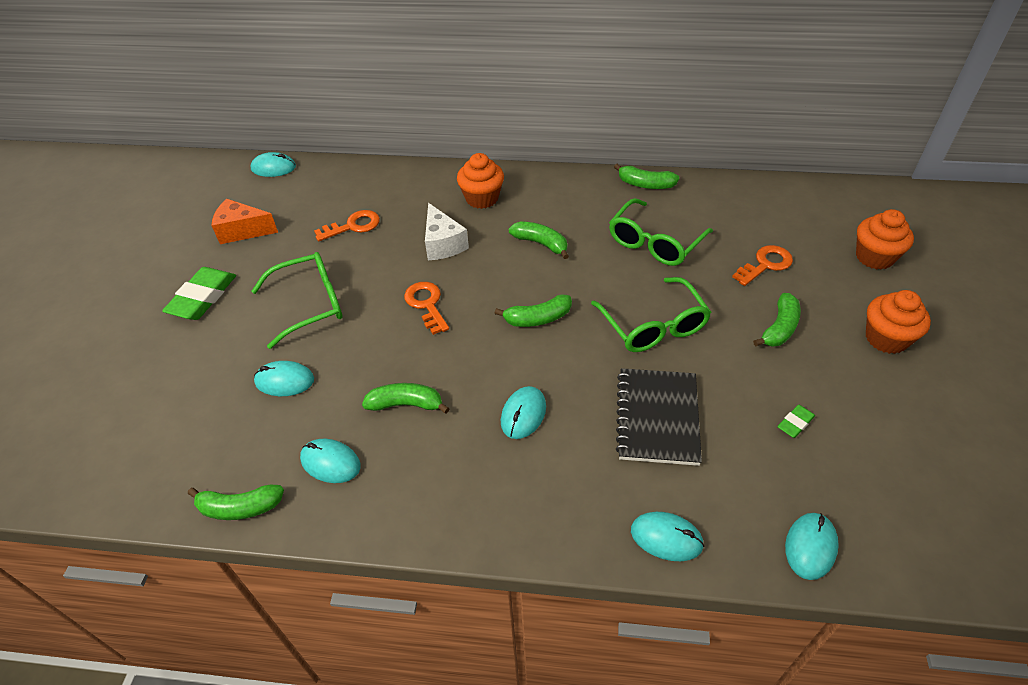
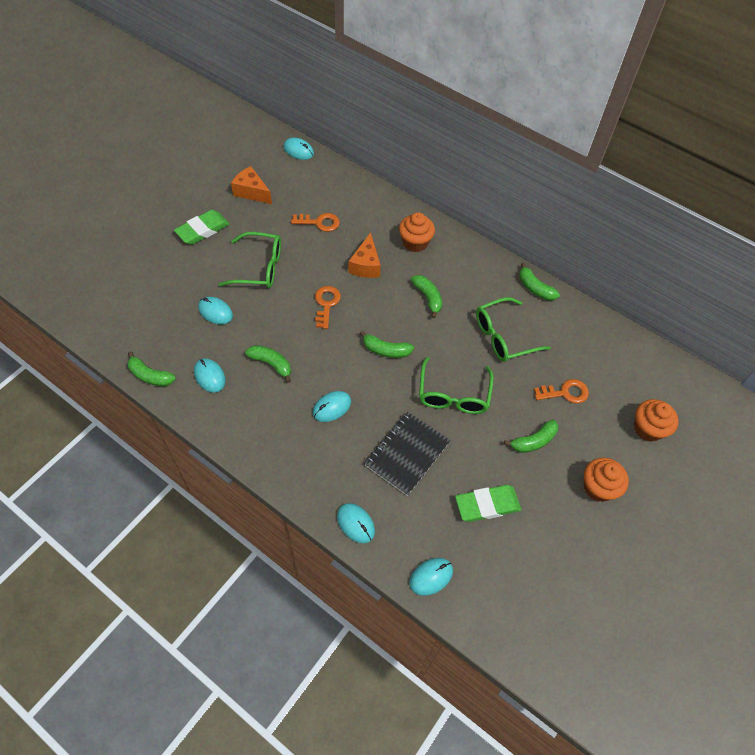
camera: 25 degrees right, 10 degrees up
white cheese [425,203,469,260] -> orange cheese [348,232,381,278]
green eraser [777,405,815,438] -> green eraser [455,485,521,522], size x2.06

